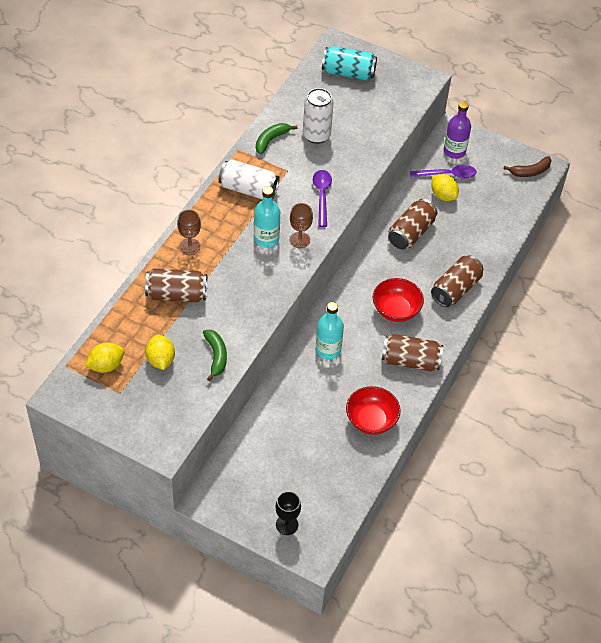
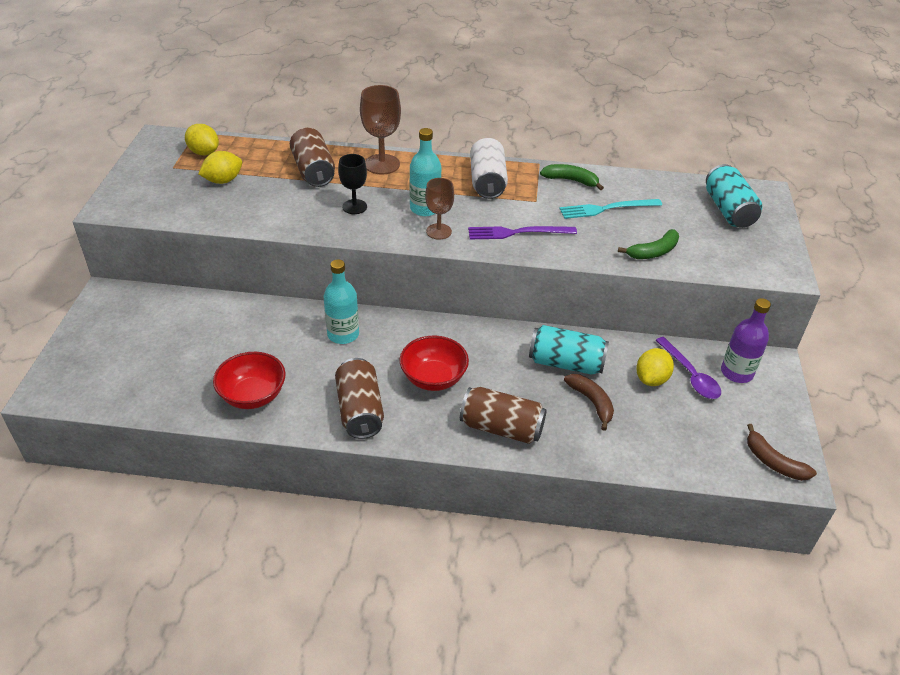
camera: 70 degrees right, 10 degrees down
brown goblet [177,210,201,255] -> brown goblet [360,85,401,175], size x1.53
green banana [203,330,227,381] -> green banana moved to [618,229,679,259]
black goblet [275,491,301,535] -> black goblet moved to [338,154,367,214]
white can [303,88,333,144] -> turquoise fork [559,199,662,219]
purple spoon [313,170,332,227] -> purple fork [468,226,577,239]
brown can [388,199,437,249] -> turquoise can [529,325,609,375]
none -> brown banana [564,374,614,431]

